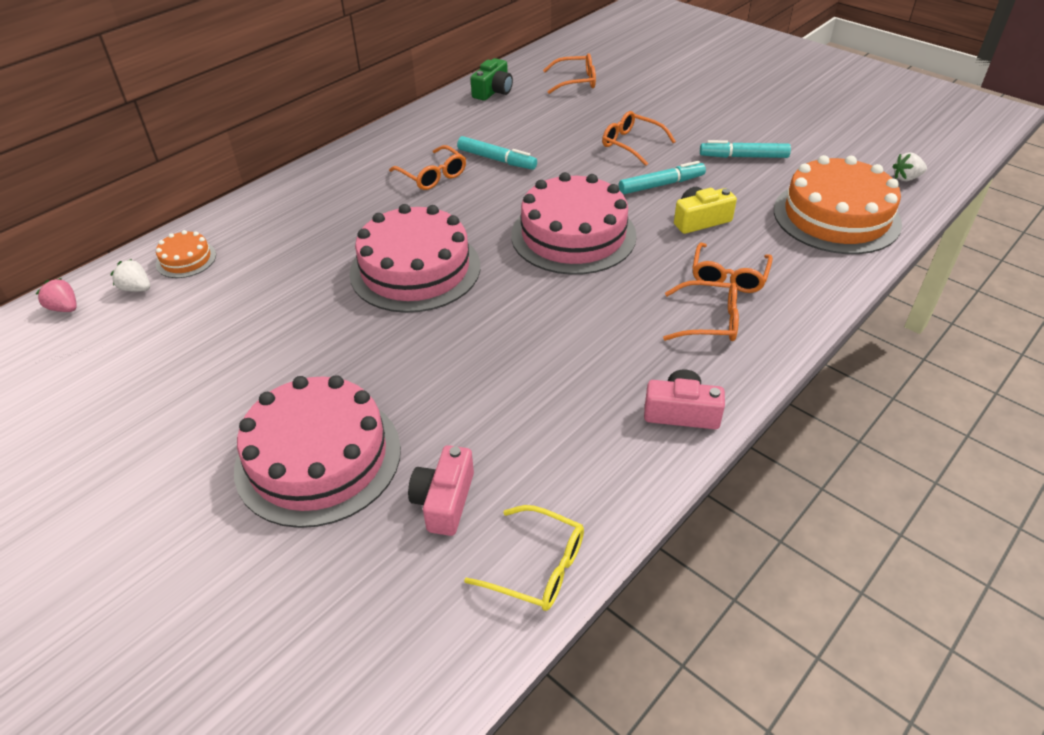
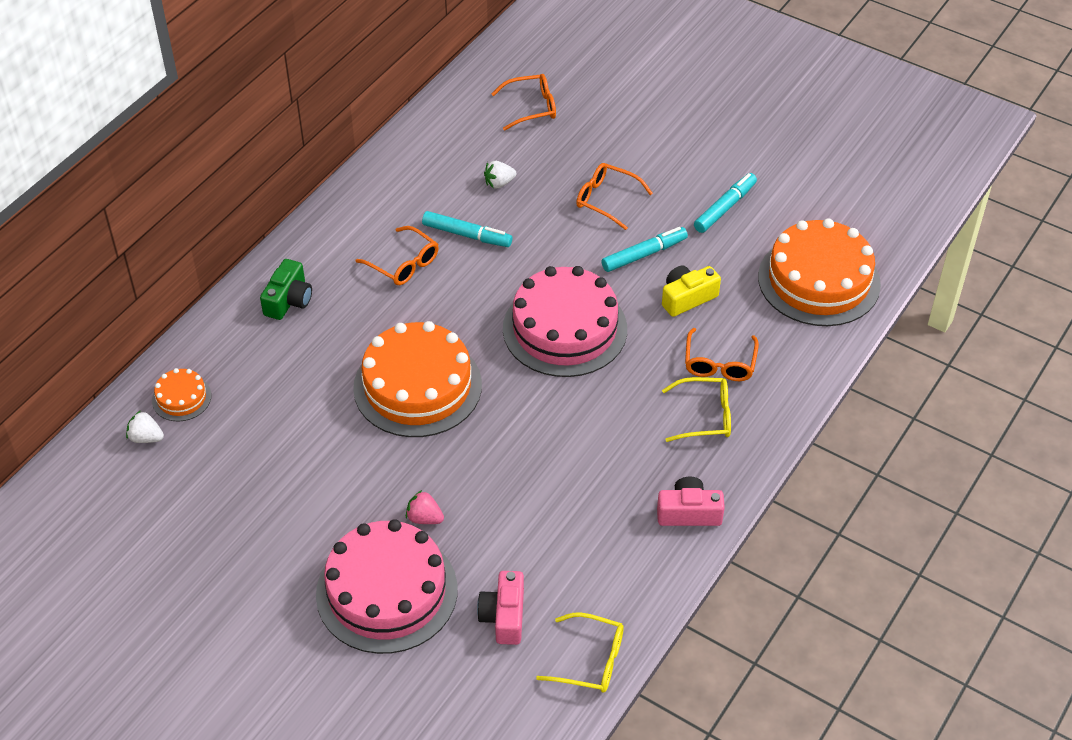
camera: 10 degrees left, 5 degrees up
pink strawberry [36,278,77,312] -> pink strawberry moved to [406,490,444,524]
pink cake [349,204,480,313] -> orange cake [353,321,482,437]
green camera [471,58,513,101] -> green camera moved to [260,259,312,320]
orange glasses [663,280,739,341] -> yellow glasses [662,377,731,442]
turquoise marker [700,140,791,158] -> turquoise marker turned 135 degrees clockwise [694,173,757,233]
white strawberry [892,152,927,181] -> white strawberry moved to [484,161,516,189]

